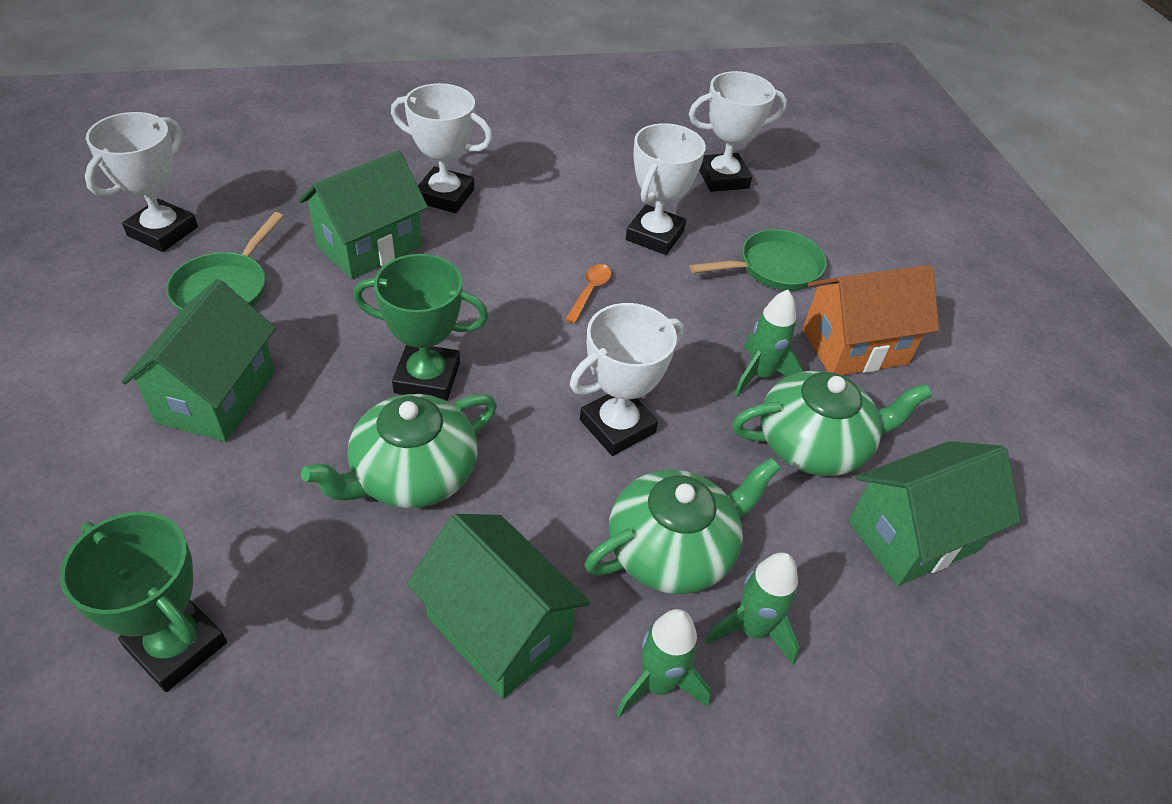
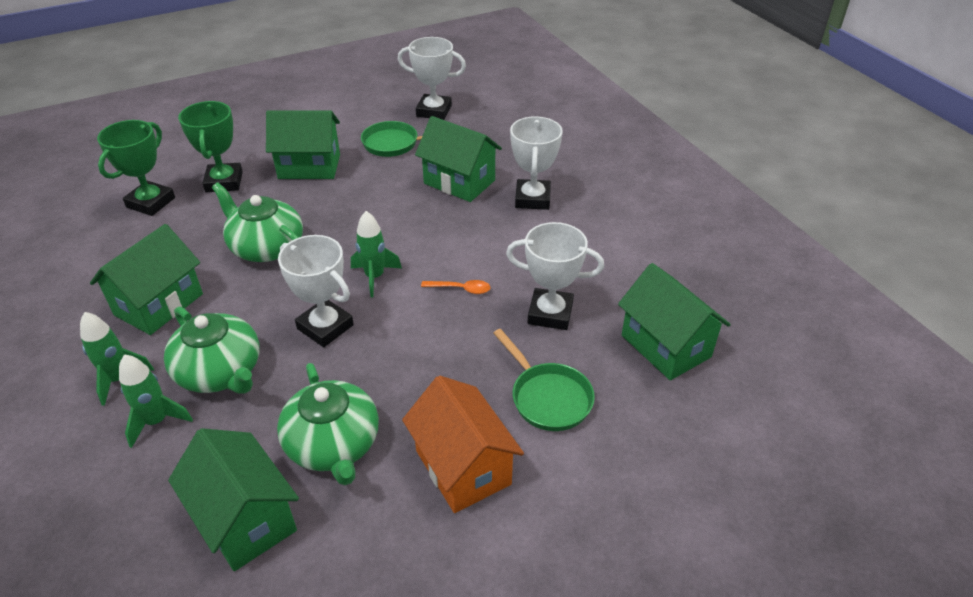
camera: 80 degrees right, 5 degrees down
green trophy [353,254,488,401] -> green trophy moved to [178,101,243,192]
white trophy [689,71,787,192] -> green house [618,263,731,380]
green rocket [734,290,803,396] -> green rocket moved to [351,211,402,298]

